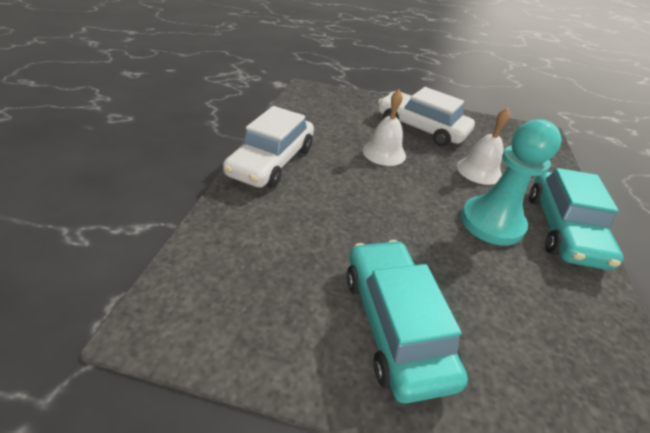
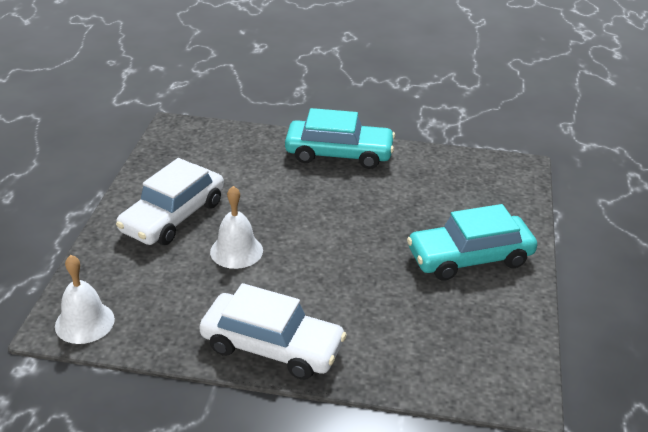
camera: 90 degrees left, 5 degrees down
white bell [457,108,510,185] -> white bell moved to [55,255,115,344]
turquoise pawn [461,119,562,246] -> none

